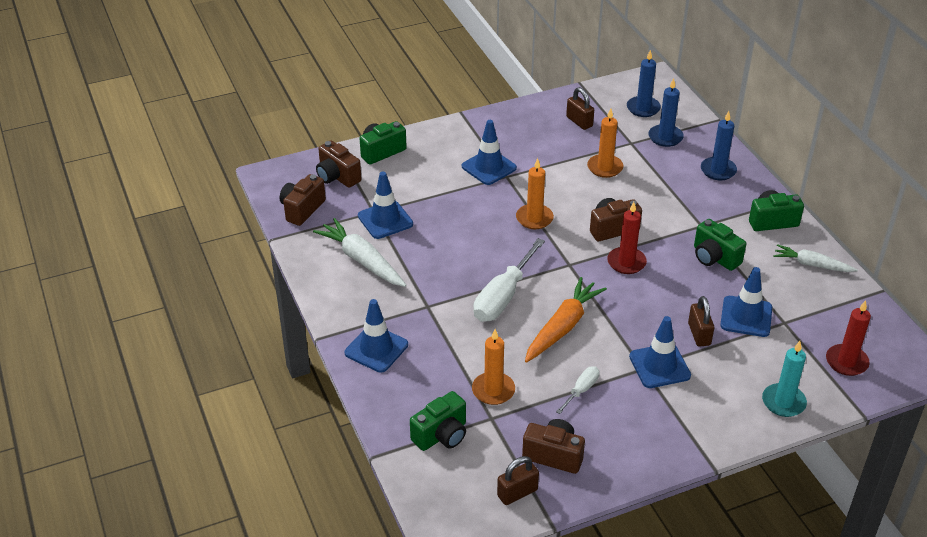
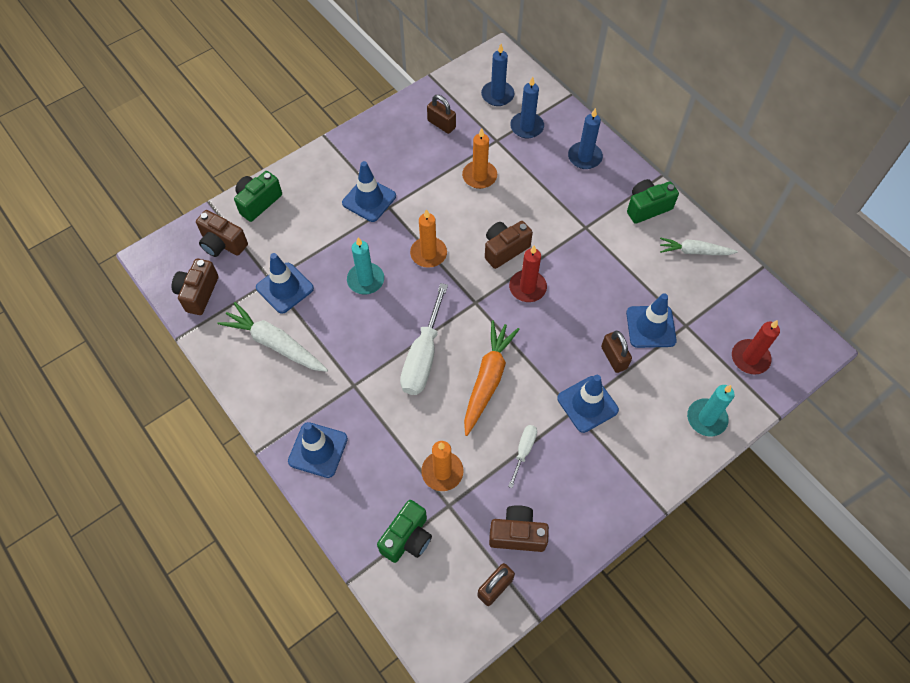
camera: 15 degrees left, 20 degrees up
green camera [694,219,746,271] -> none
none -> turquoise candle [347,237,384,294]

